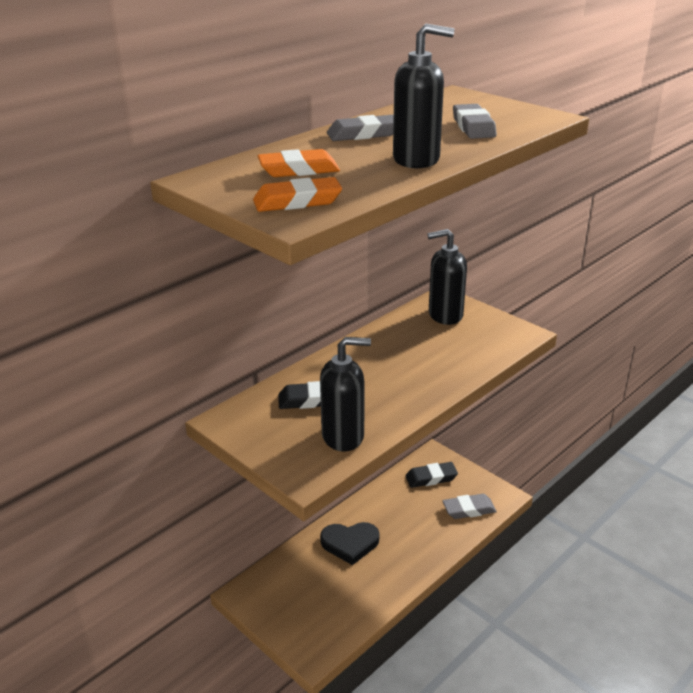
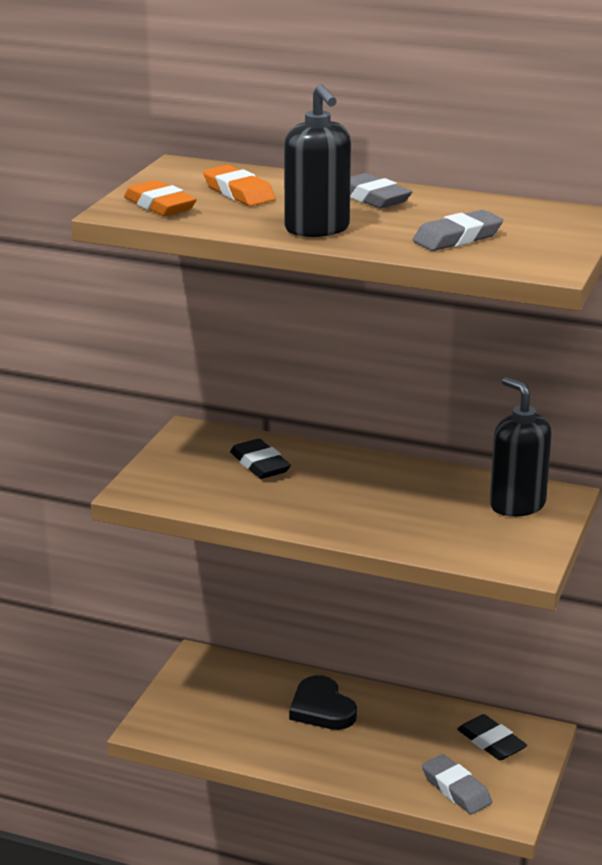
camera: 65 degrees right, 5 degrees down
black soap dispenser [320,337,371,451] -> none

